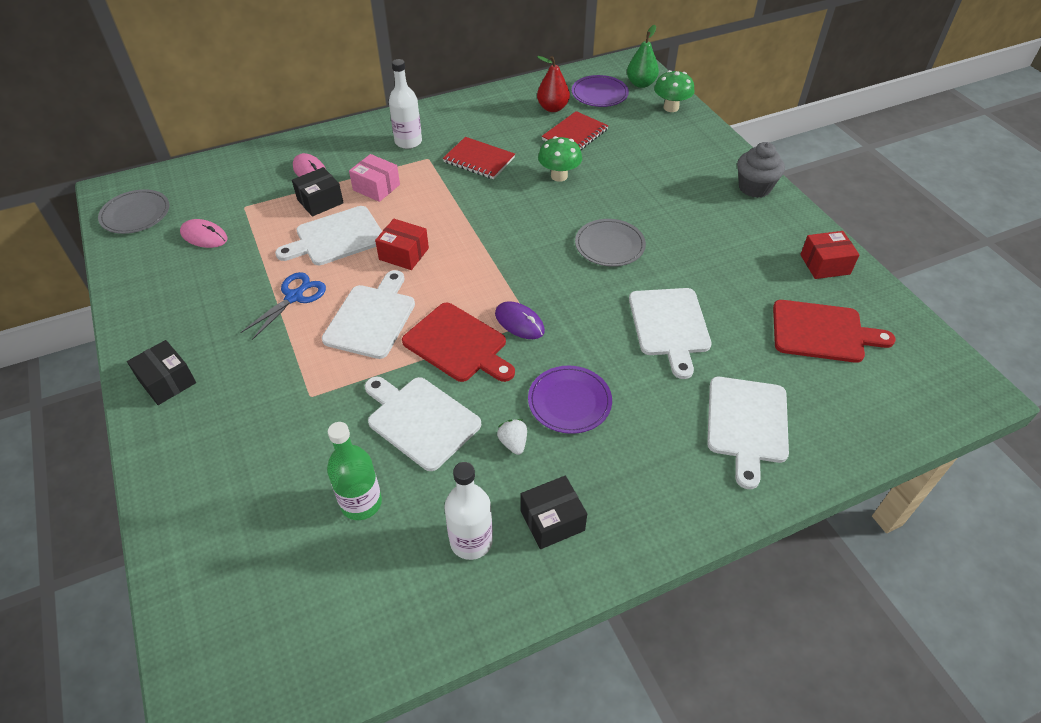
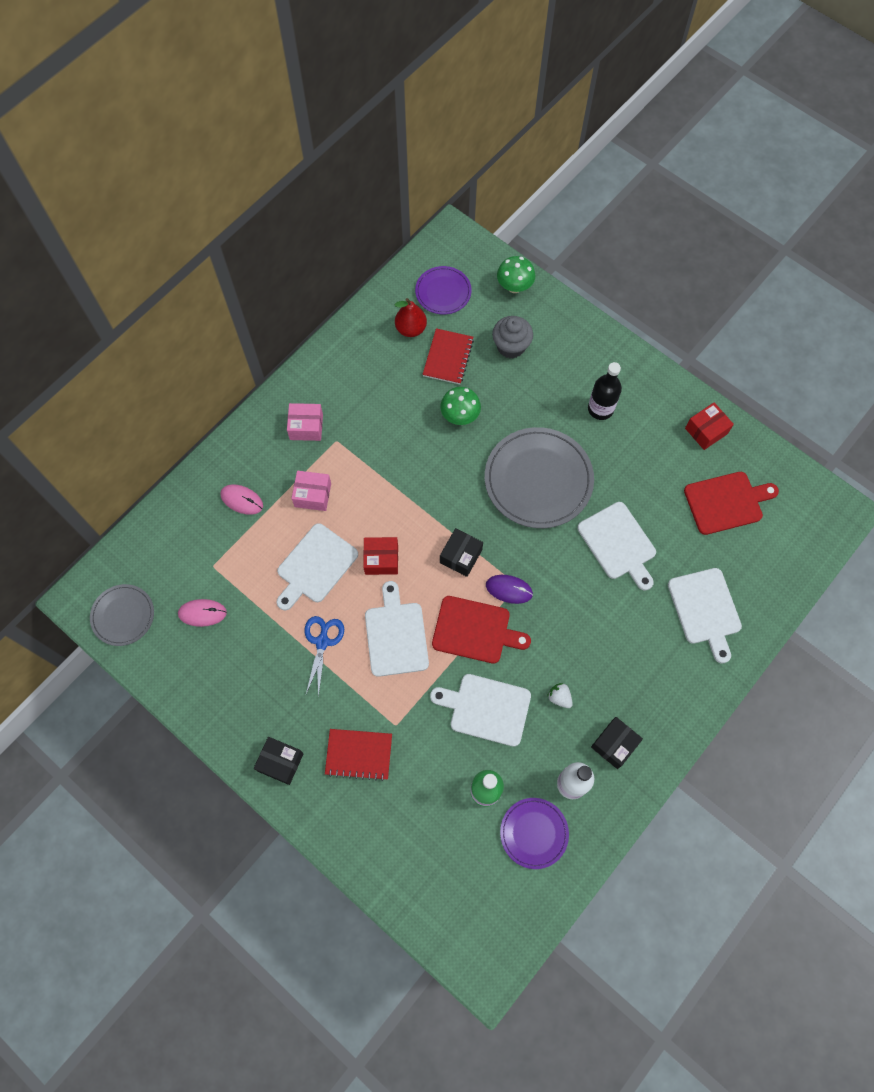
camera: 25 degrees left, 20 degrees up
black box [292,167,344,217] -> black box moved to [440,528,483,577]
white bottle [389,59,422,149] -> pink box [287,403,323,441]
red notebook [443,137,515,179] -> red notebook moved to [325,729,392,781]
purple plate [528,366,612,434] -> purple plate moved to [500,798,569,869]
grey plate [575,219,646,267] -> grey plate [485,427,594,528], size x1.80
green pear [627,25,659,88] -> none
grey cupcake [737,142,785,198] -> grey cupcake moved to [492,316,533,359]
none -> black bottle [588,362,622,420]

